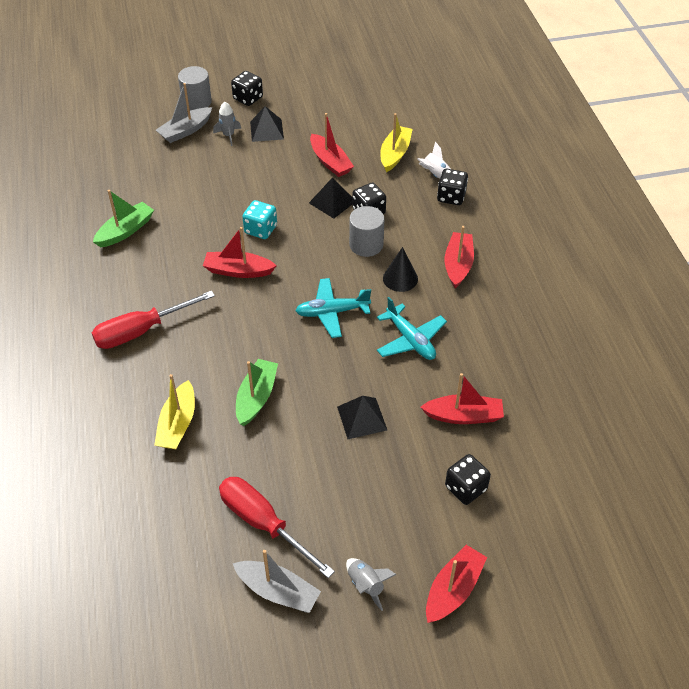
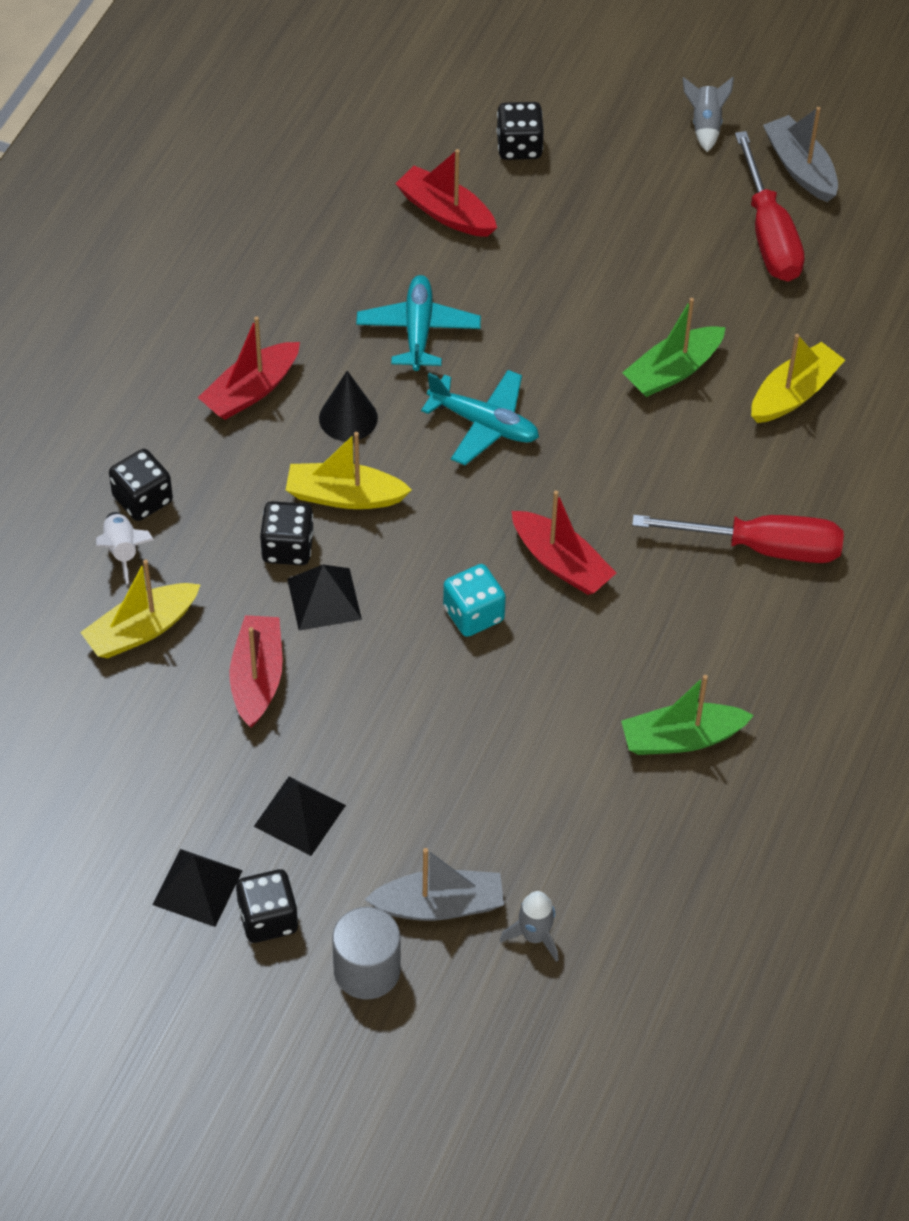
camera: 145 degrees left, 5 degrees up
grey rocket [213,102,241,146] -> grey rocket moved to [500,891,558,962]
black pyramid [337,396,387,439] -> black pyramid moved to [153,849,243,927]
grey cylinder [349,206,384,257] -> yellow boat [286,432,412,509]
red boat [426,545,487,623] -> none

